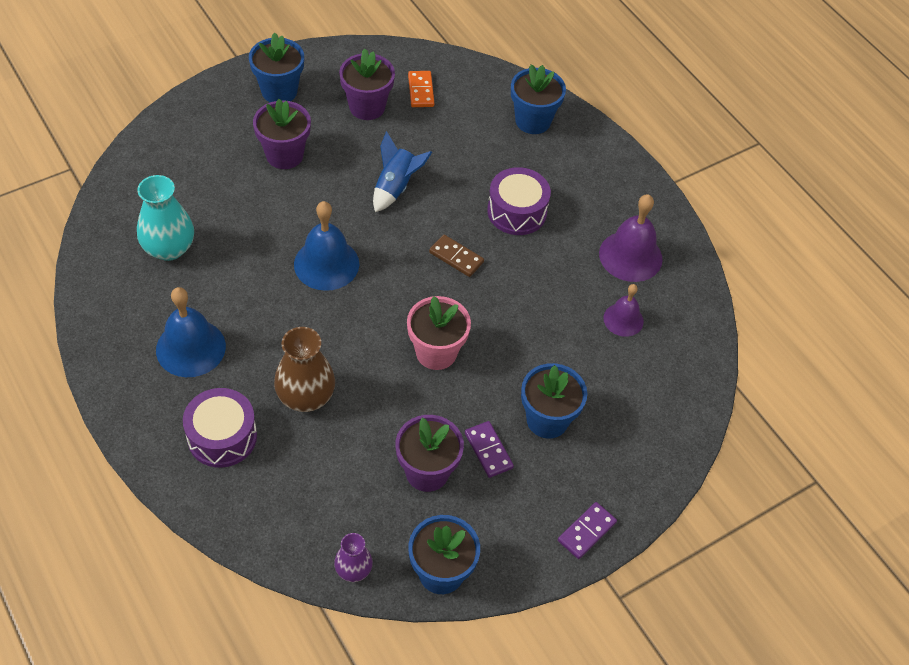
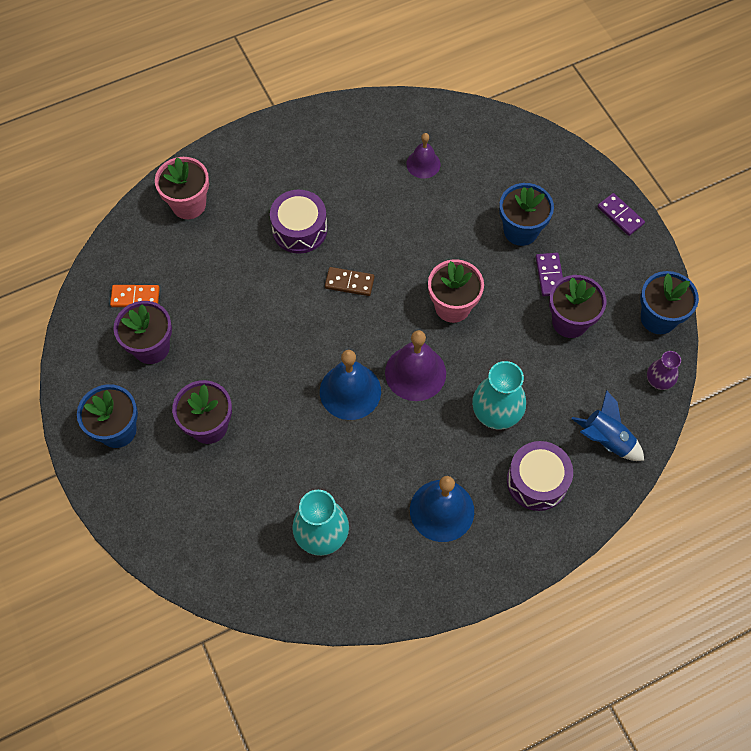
camera: 80 degrees left, 10 degrees up
brown vase [274,327,335,412] -> turquoise vase [472,361,526,430]
blue rocket [373,131,432,212] -> blue rocket moved to [571,390,644,461]
brown domino [429,235,484,277] -> brown domino turned 60 degrees clockwise [325,267,375,296]
purple domino [465,421,514,478] -> purple domino turned 75 degrees counterclockwise [535,253,563,296]
blue flower pot [511,64,566,134] -> pink flower pot [155,157,209,219]
purple bell [599,194,663,282] -> purple bell moved to [385,330,446,401]

